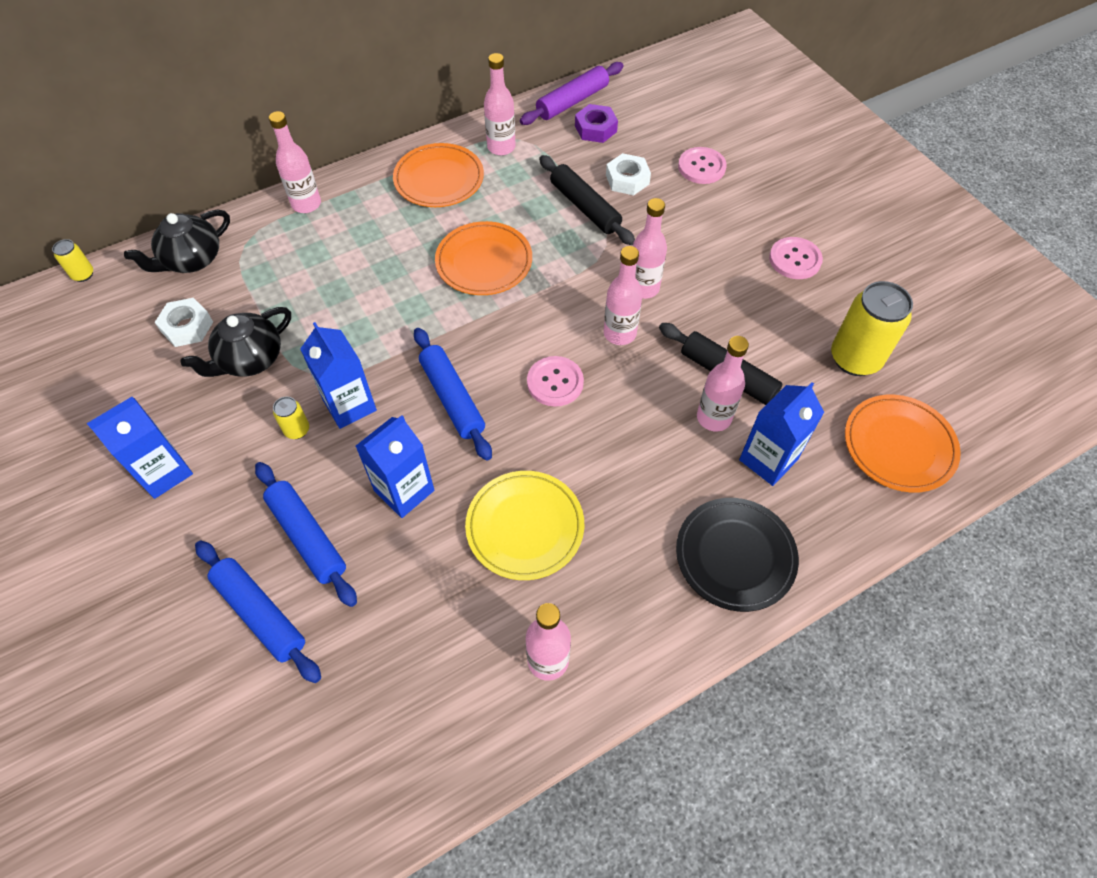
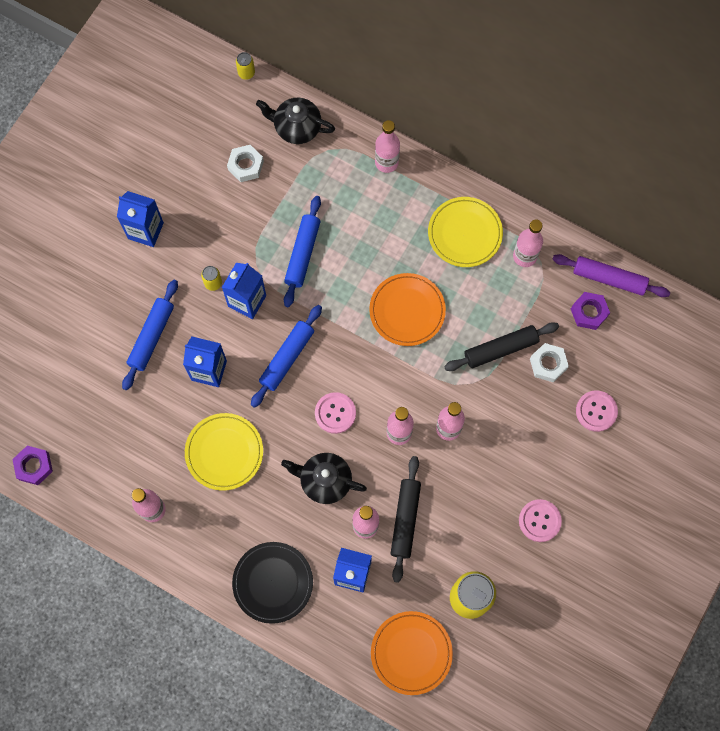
camera: 60 degrees right, 15 degrees up
black teapot [181,307,291,377] -> black teapot moved to [281,453,367,504]
blue rolling pin [195,540,321,683] -> blue rolling pin moved to [284,196,321,307]
orange plate [393,143,484,207] -> yellow plate [428,197,503,267]
black rolling pin [539,155,635,245] -> black rolling pin turned 45 degrees clockwise [444,322,559,371]
none -> purple nut [12,446,53,485]

